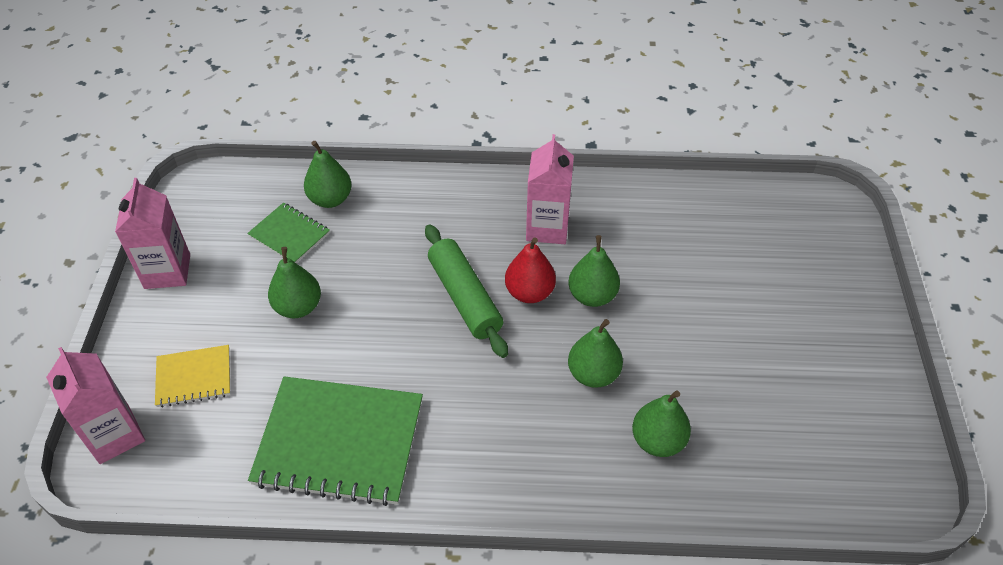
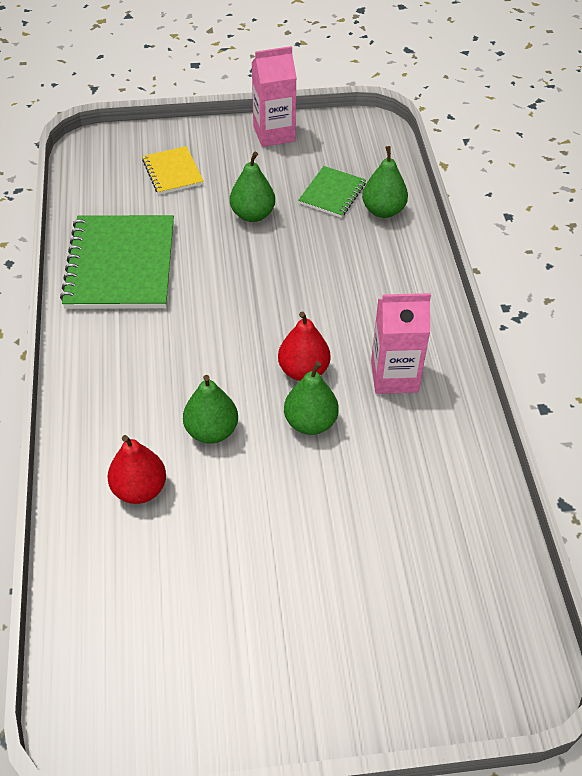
camera: 80 degrees right, 0 degrees up
pink carton [46,347,145,464] -> none
green rolling pin [425,224,508,358] -> none
green pear [632,391,691,457] -> red pear [107,435,166,504]

